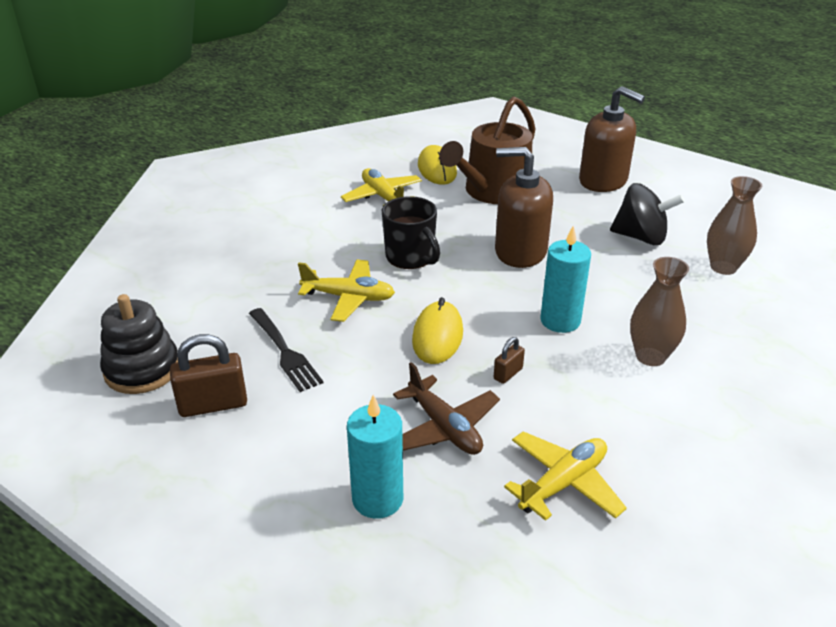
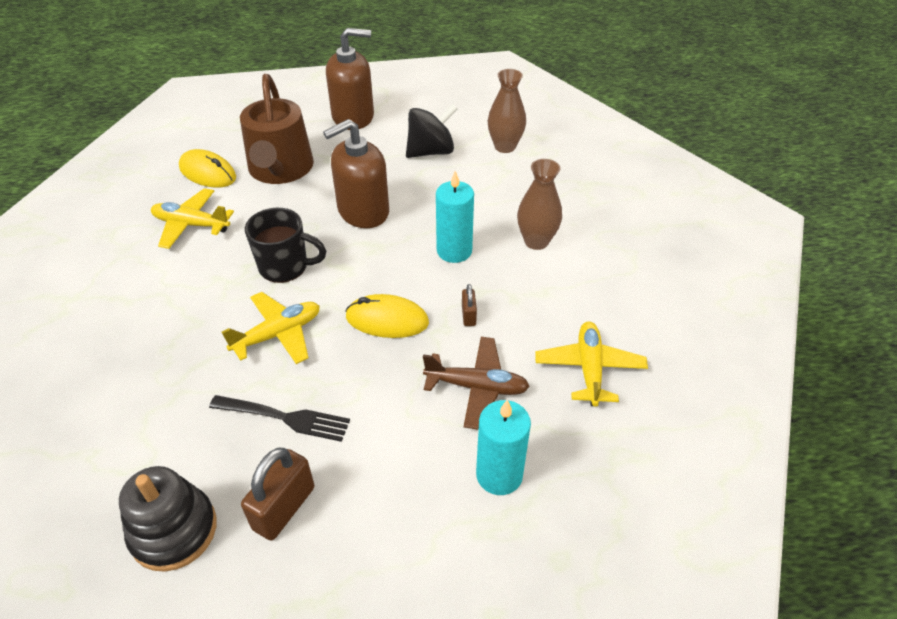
camera: 45 degrees left, 10 degrees up
yellow mouse [412,297,463,364] -> yellow mouse turned 45 degrees counterclockwise [345,294,429,338]

